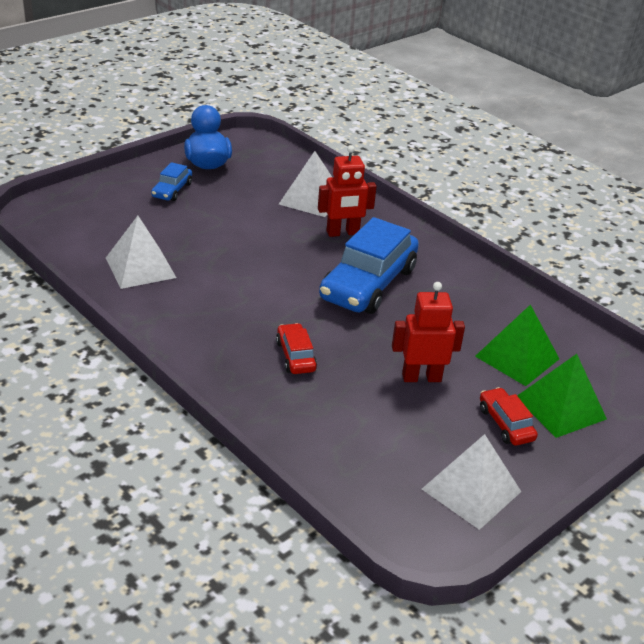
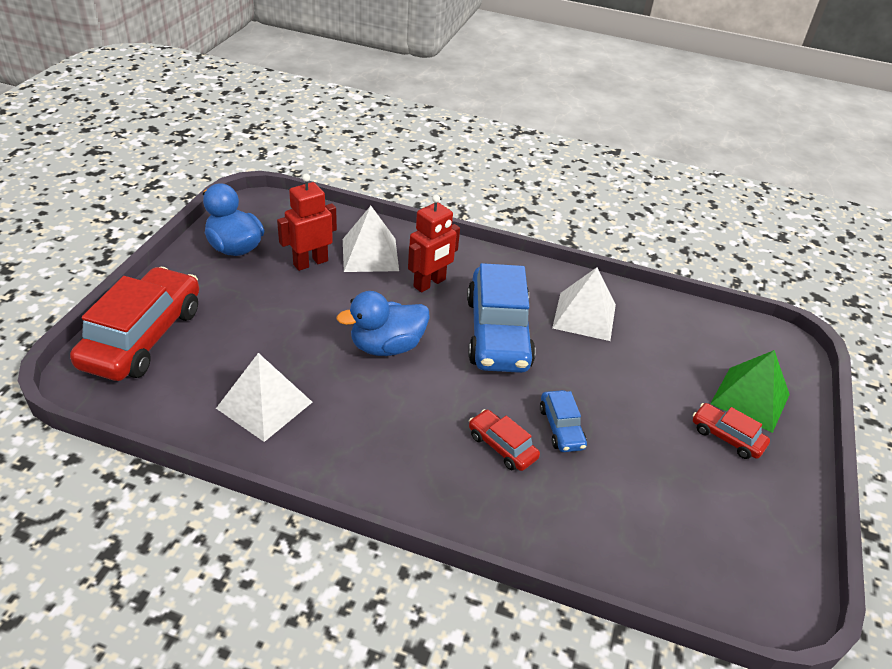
camera: 30 degrees left, 5 degrees up
blue car [151,162,192,201] -> blue car moved to [540,390,587,452]
red robot [392,282,465,382] -> red robot moved to [277,174,337,271]
white pyramid [422,434,521,530] -> white pyramid moved to [552,267,616,341]
green pyramid [475,305,559,386] -> none
none -> red car [70,267,199,381]
none -> blue duck [336,291,430,356]

